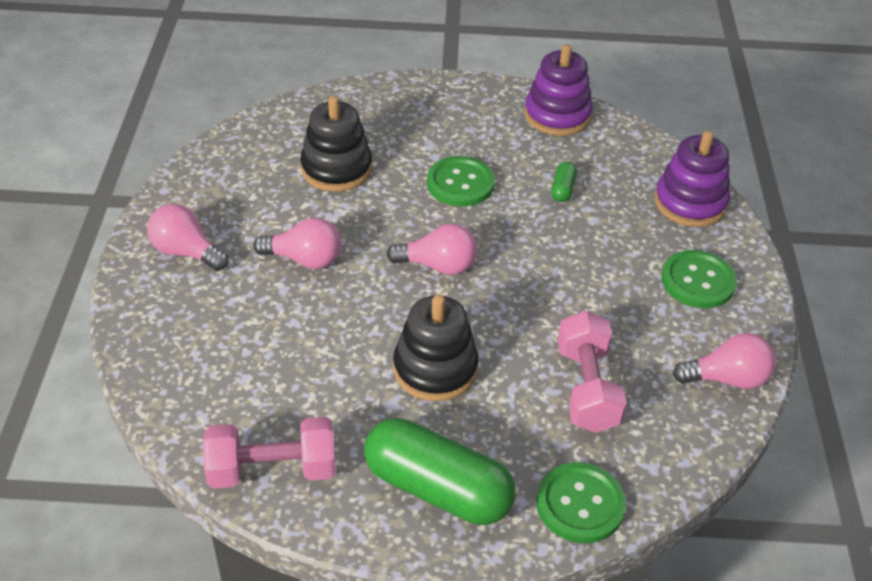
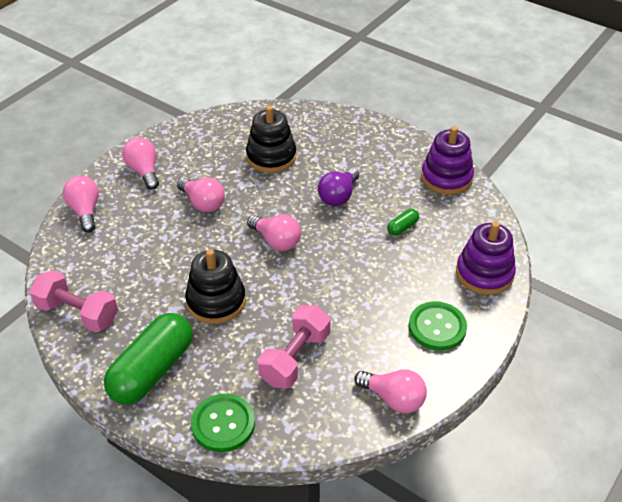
camera: 35 degrees right, 0 degrees up
green capsule [364,418,516,525] -> green capsule turned 60 degrees clockwise [104,313,192,404]
green button [427,156,495,207] -> purple light bulb [318,168,359,206]
none -> pink light bulb [63,176,99,232]

